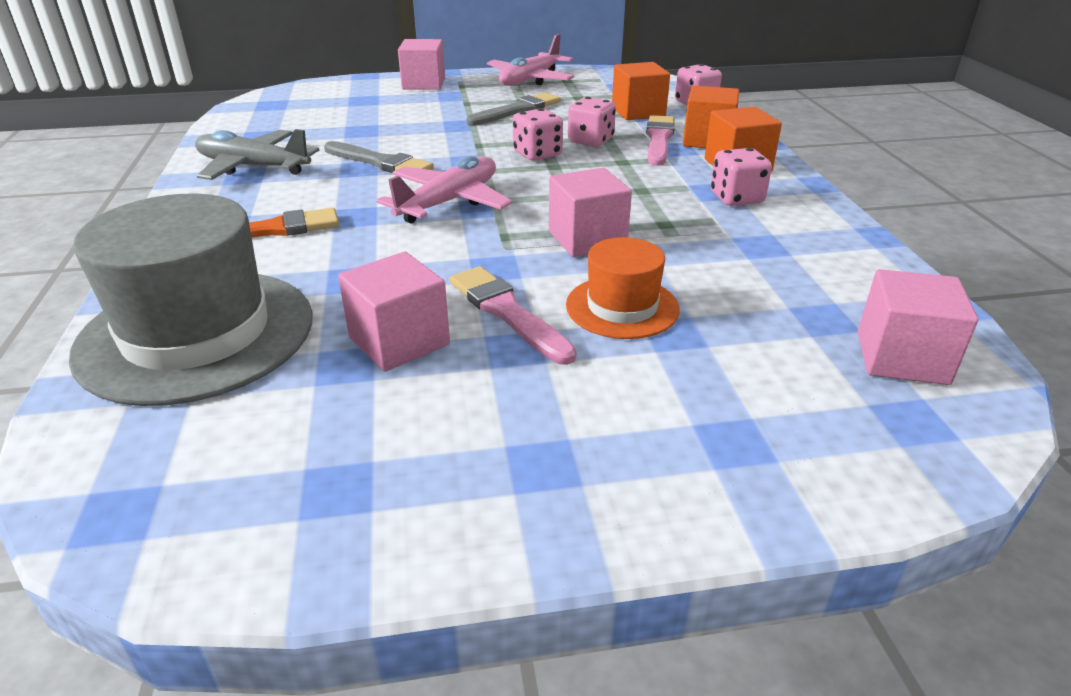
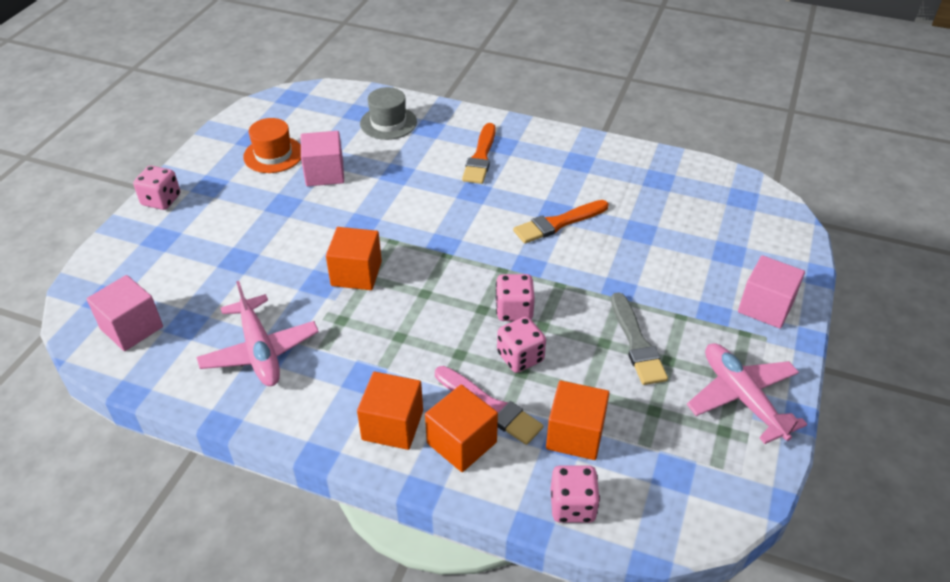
camera: 120 degrees right, 10 degrees up
grey hat [69,194,313,406] -> grey hat [360,87,417,140], size x0.53
grey plane [195,129,319,180] -> none
grey brush [324,141,434,173] -> orange brush [513,200,609,244]
pink plane [376,156,512,223] -> pink plane moved to [196,281,319,386]
pink brush [450,266,577,365] -> none
pink cube [549,168,632,257] -> orange cube [326,227,382,290]
orange hat [566,237,680,339] -> orange hat moved to [243,118,301,173]
pink dice [711,148,772,206] -> pink dice moved to [133,166,180,210]

